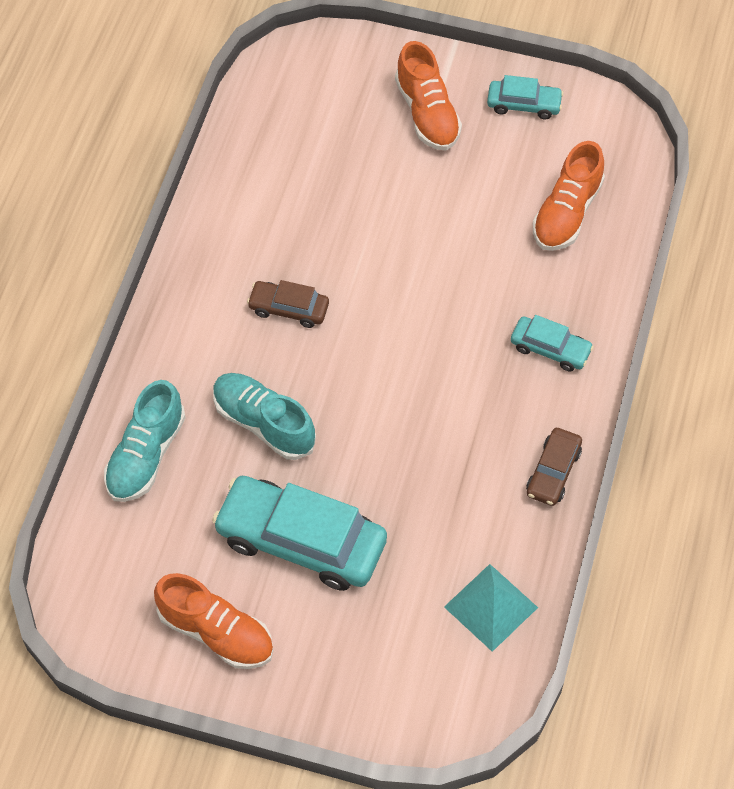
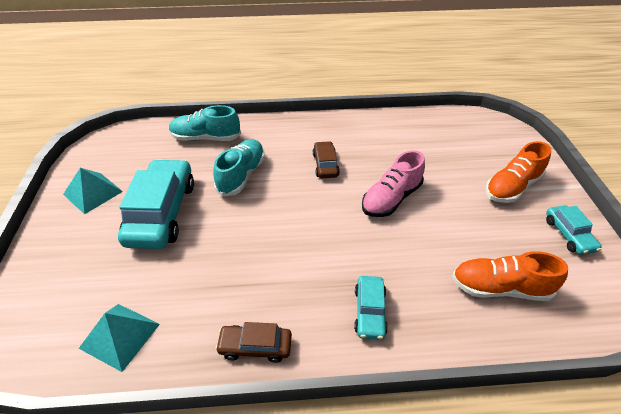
camera: 70 degrees right, 15 degrees down
orange shoe [154,573,273,669] -> turquoise pyramid [63,168,123,214]
none -> pink shoe [362,150,425,217]

